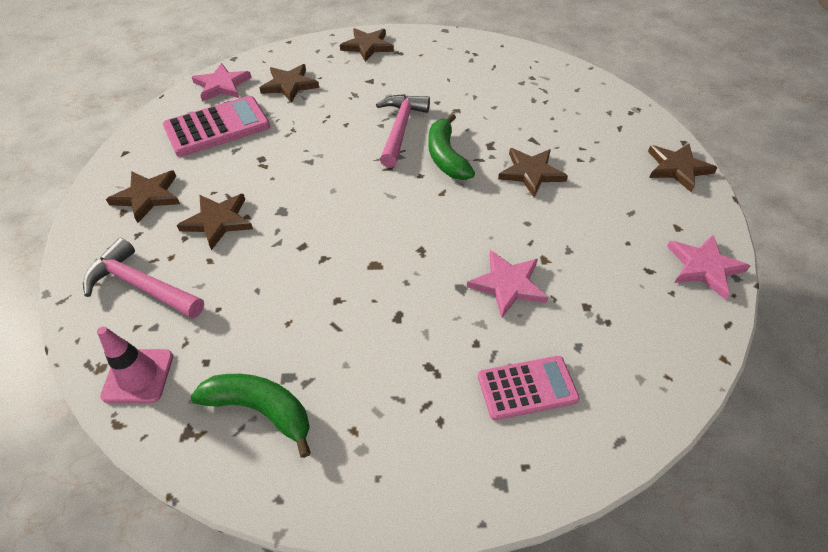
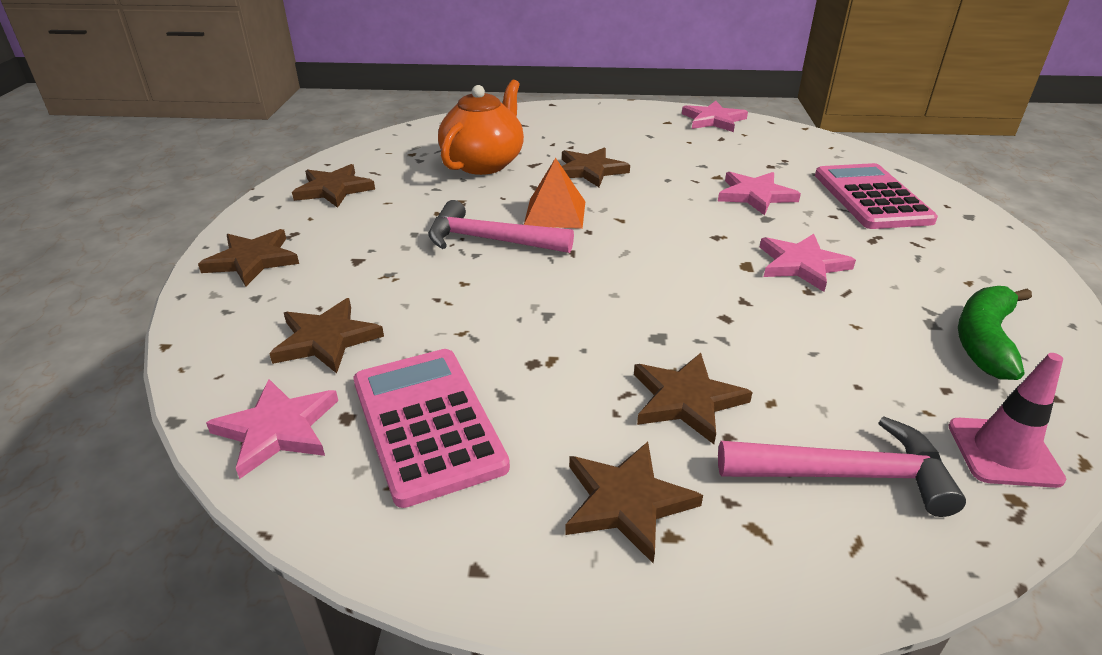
camera: 85 degrees left, 15 degrees down
pink hammer [83,238,204,319] -> pink hammer turned 120 degrees counterclockwise [718,416,966,517]
green banana [428,114,475,180] -> orange pyramid [524,158,585,229]
pink calculator [478,356,580,420] -> pink calculator [815,163,938,229], size x1.52
brown star [648,143,717,193] -> brown star moved to [292,164,375,208]
none -> orange teapot [438,80,524,175]
none -> pink star [760,234,856,292]

